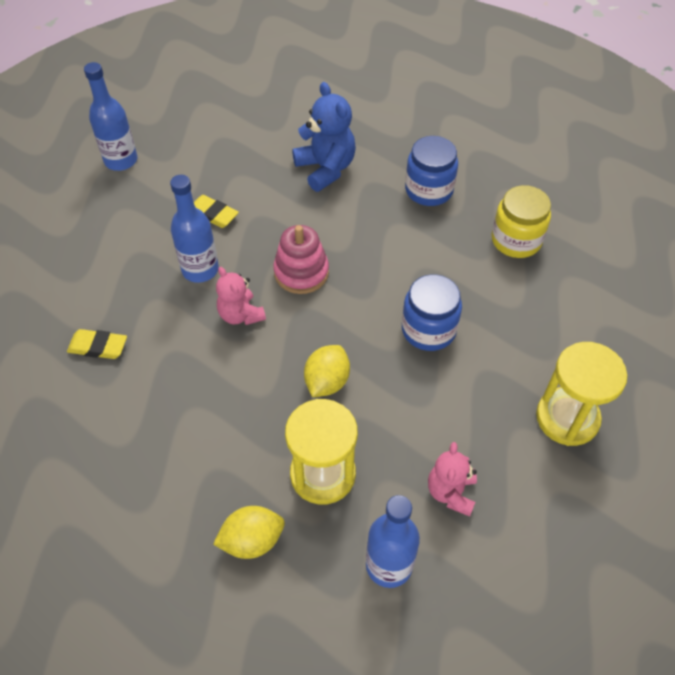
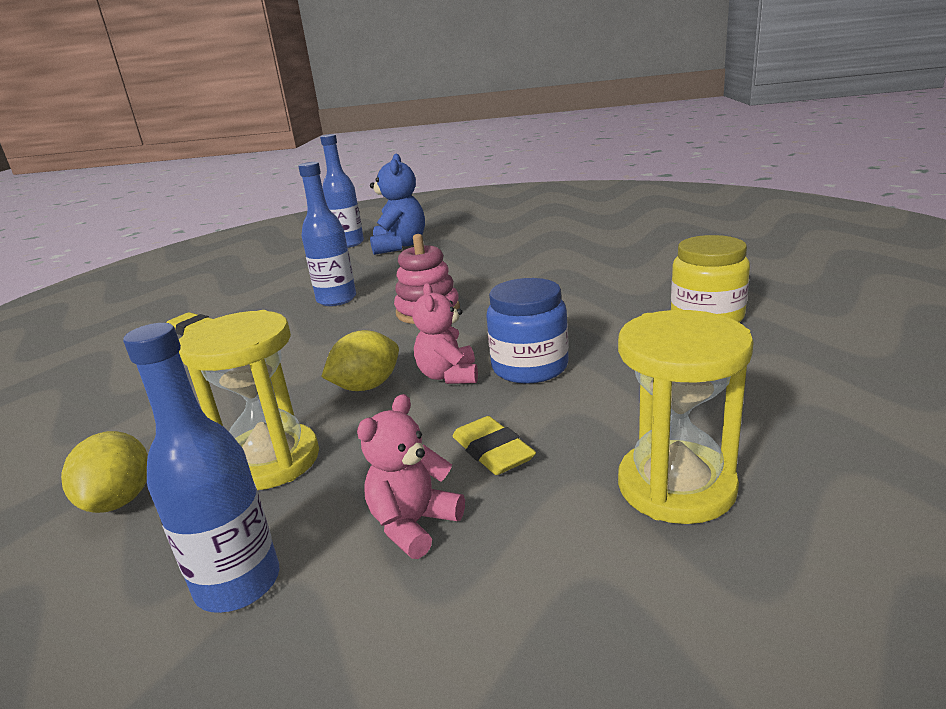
camera: 30 degrees right, 30 degrees down
yellow eraser [194,195,239,228] -> yellow eraser moved to [452,416,536,475]
yellow lemon [213,506,285,559] -> yellow lemon turned 75 degrees clockwise [61,431,148,513]
pink teddy bear [216,267,266,325] -> pink teddy bear moved to [412,283,478,384]
blue teddy bear [292,82,356,192] -> blue teddy bear moved to [370,154,425,255]
blue jar [405,136,458,206] -> none

